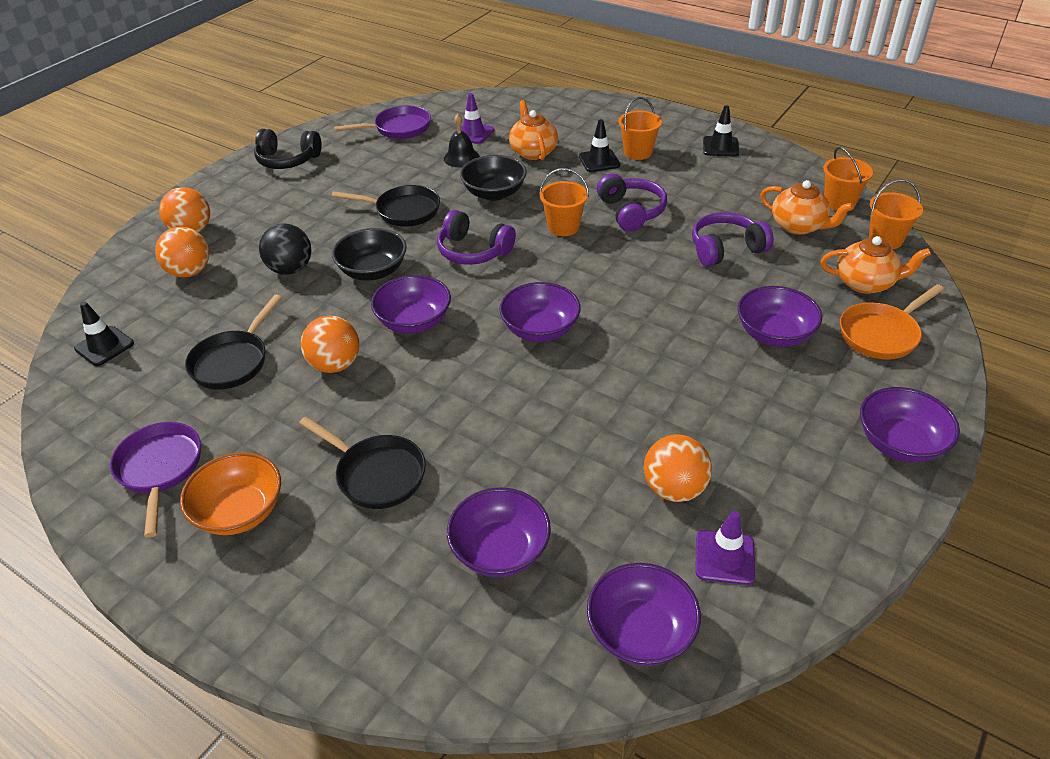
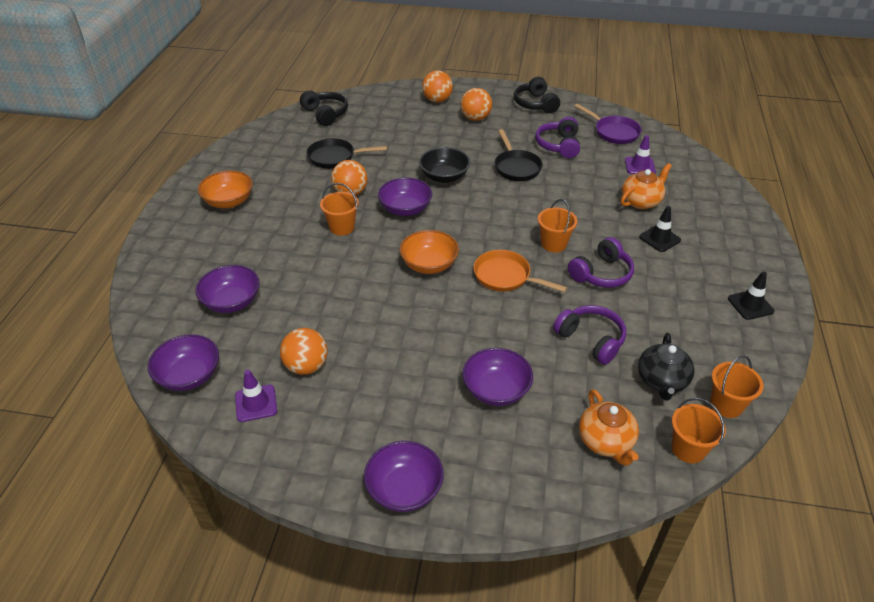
camera: 65 degrees right, 0 degrees up
black traffic cone [74,301,134,366] -> black headphones [300,90,348,126]
purple pan [110,422,201,538] -> none
orange ball [155,227,209,277] -> orange ball moved to [460,88,492,121]
black ball [259,223,311,275] -> none
black pan [299,417,426,509] -> none
purple headphones [437,210,516,265] -> purple headphones moved to [535,117,580,158]
black bell [444,114,480,167] -> none
black bowl [460,155,527,201] -> none
purple bowl [499,282,581,342] -> orange bowl [399,230,459,274]
orange bucket [619,97,662,160] -> orange bucket moved to [320,183,359,236]
orange teapot [760,180,854,235] -> black teapot [638,333,695,401]
orange pan [840,284,944,360] -> orange pan moved to [474,250,567,292]

